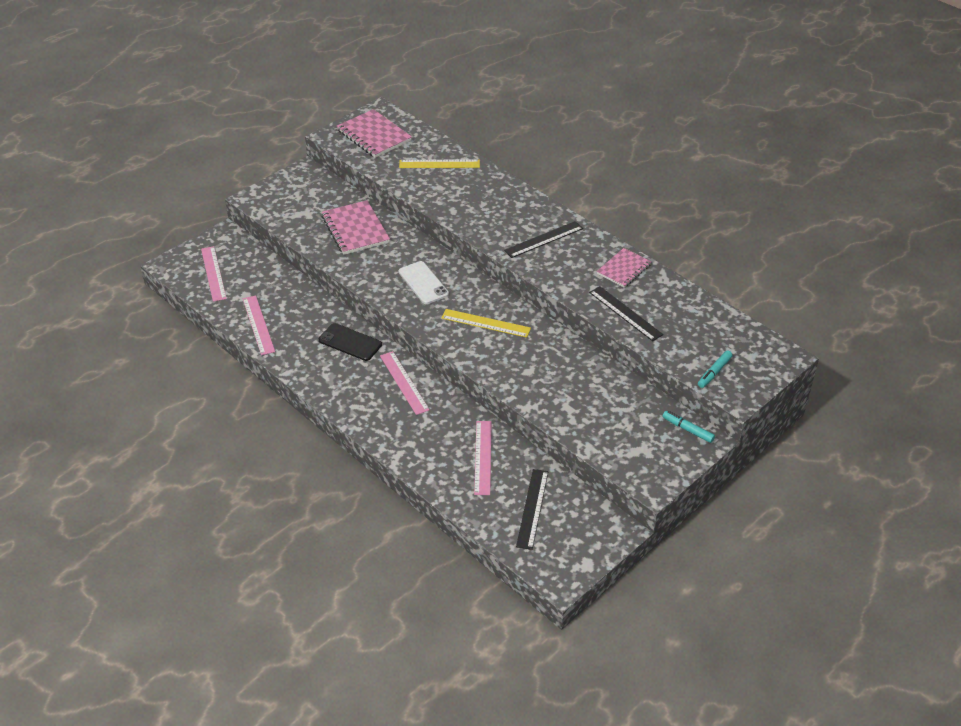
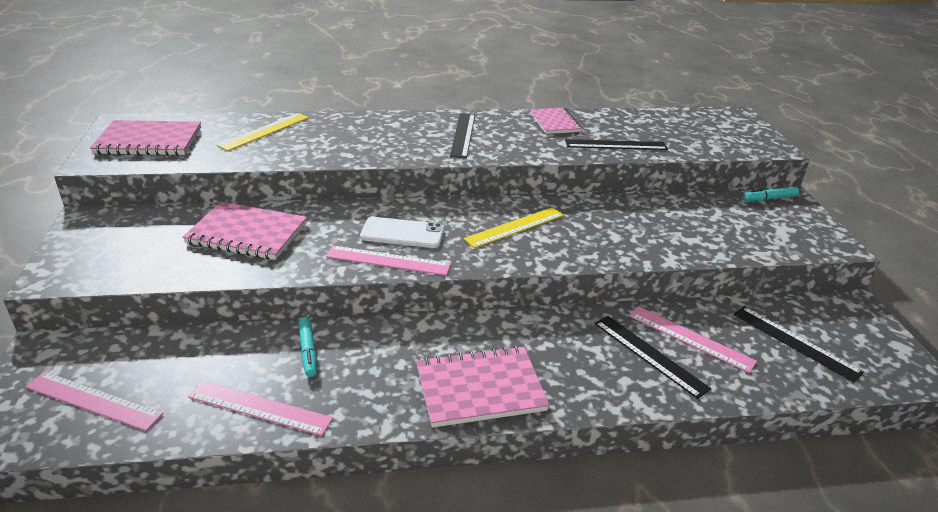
camera: 55 degrees left, 10 degrees down
black phone [319,323,382,361] -> none
pink ruler [380,351,430,415] -> pink ruler moved to [326,245,451,276]
turquoise marker [698,351,732,388] -> turquoise marker moved to [298,317,317,377]
none -> pink notebook [416,346,550,428]
none -> black ruler [594,316,711,399]

